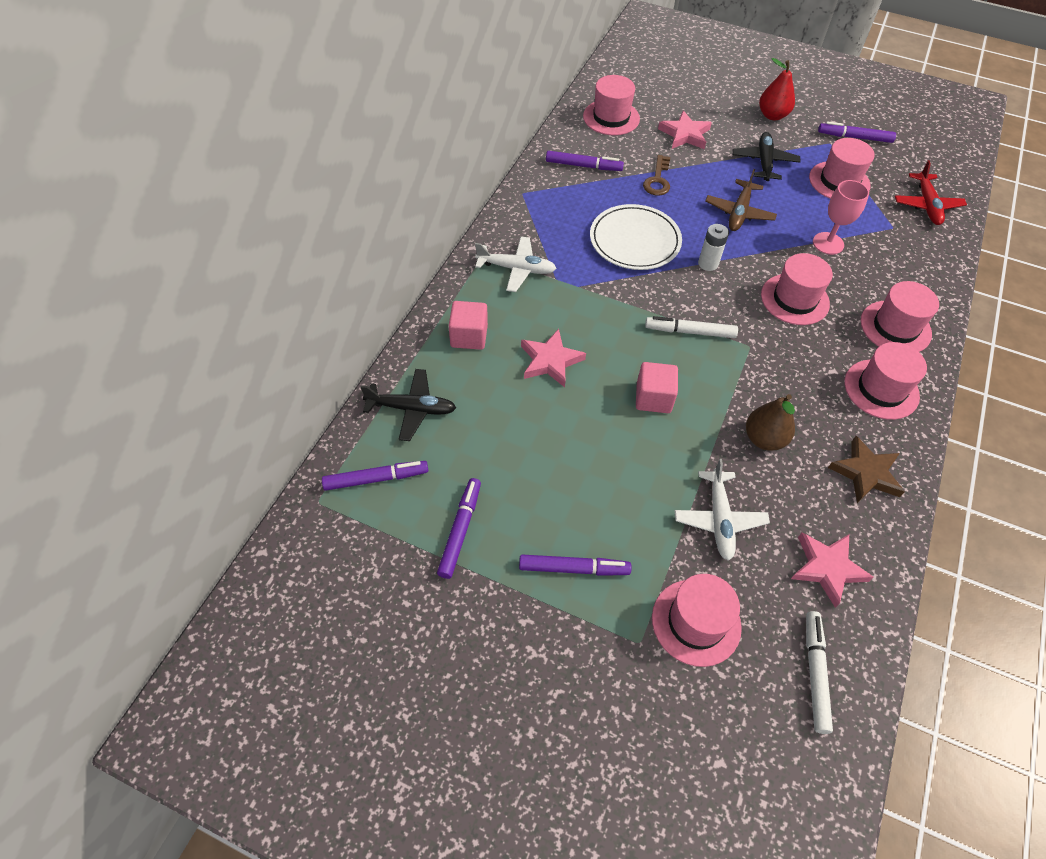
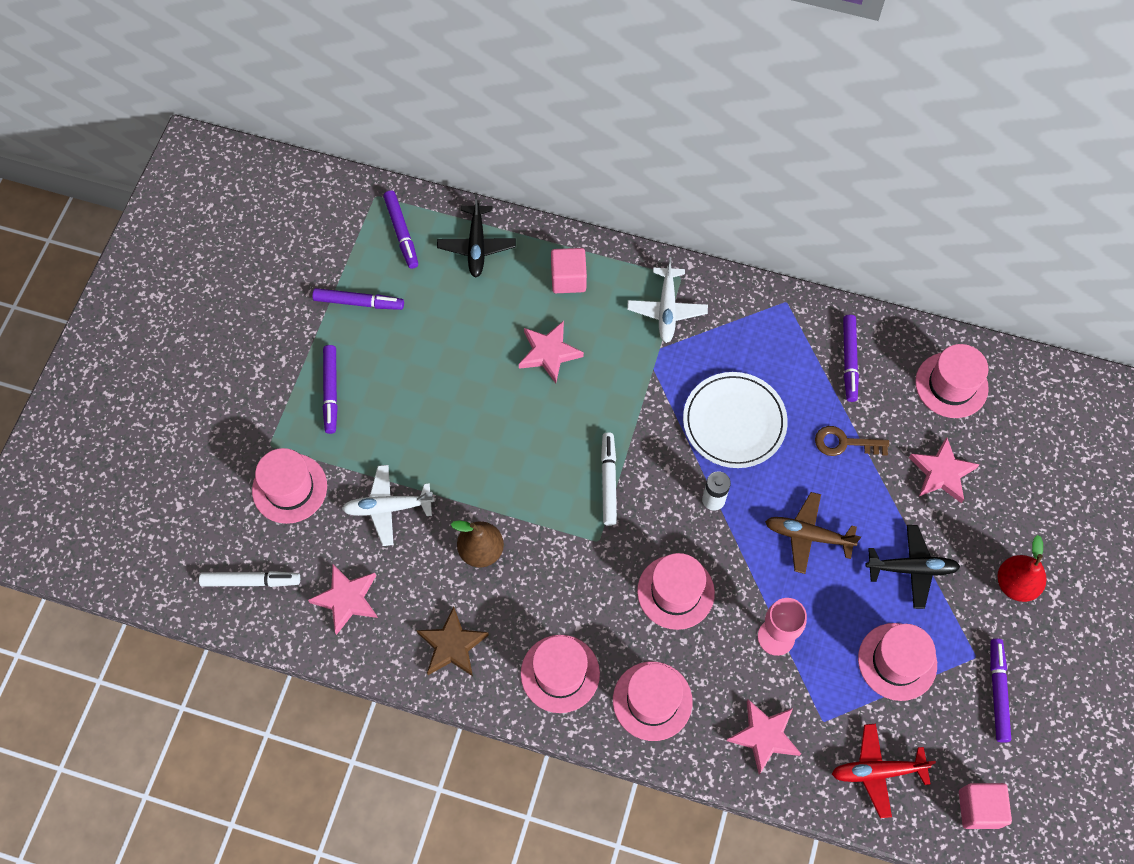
camera: 85 degrees right, 10 degrees up
pink cube [636,362,678,413] -> pink cube moved to [959,783,1012,829]
none -> pink star [727,699,801,775]

